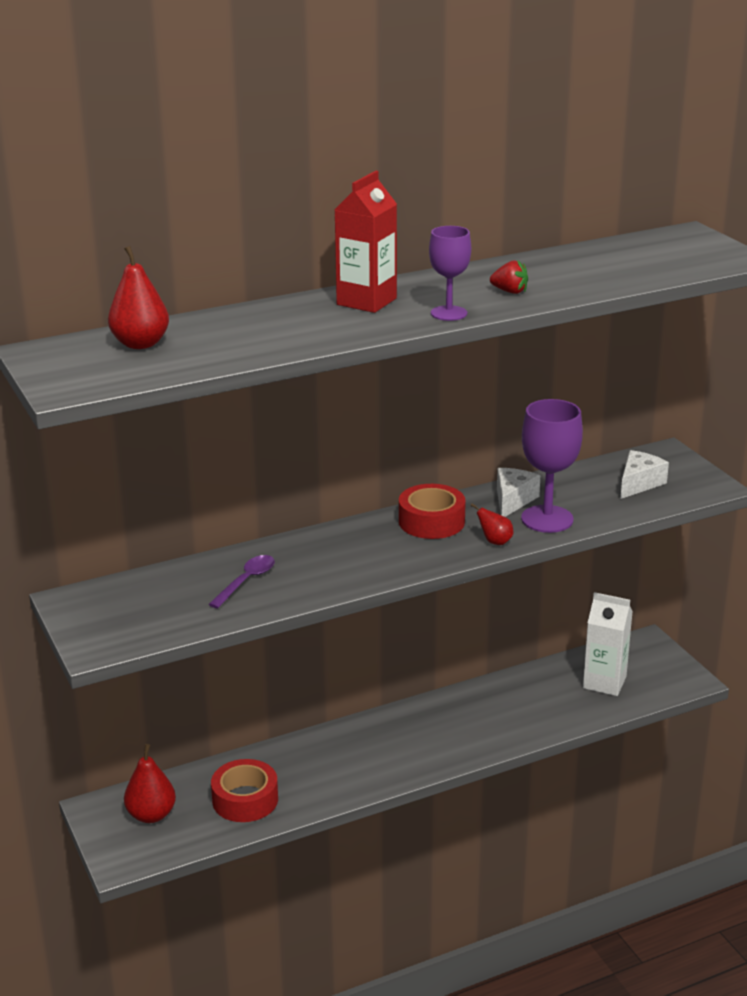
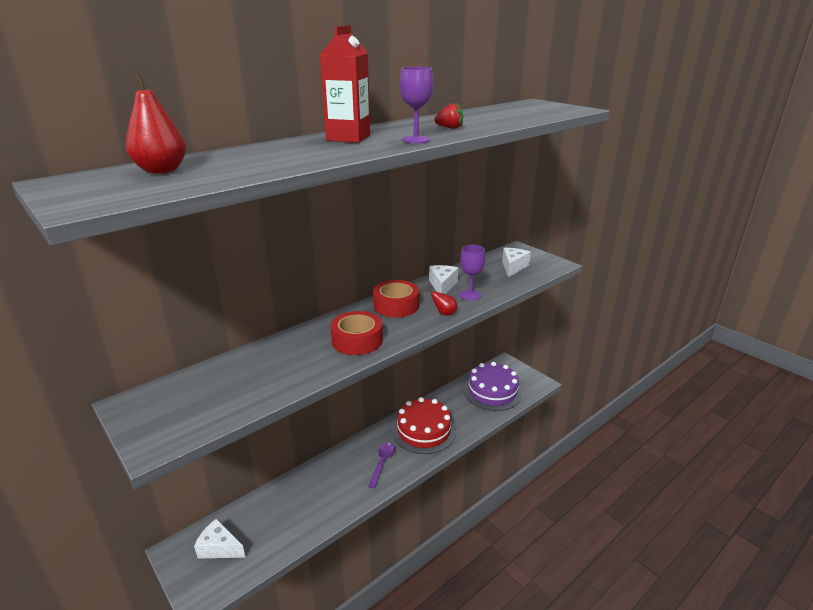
camera: 15 degrees left, 0 degrees up
red pear [124,744,176,823] -> white cheese [194,518,246,559]
purple spoon [208,555,275,608] -> purple spoon moved to [368,443,395,489]
red tape [211,759,278,822] -> red tape moved to [330,311,383,355]
purple goblet [521,399,583,533] -> purple goblet [460,245,485,300], size x0.62
white carton [583,592,633,696] -> purple cake [464,362,522,411]
none -> red cake [392,397,456,454]

